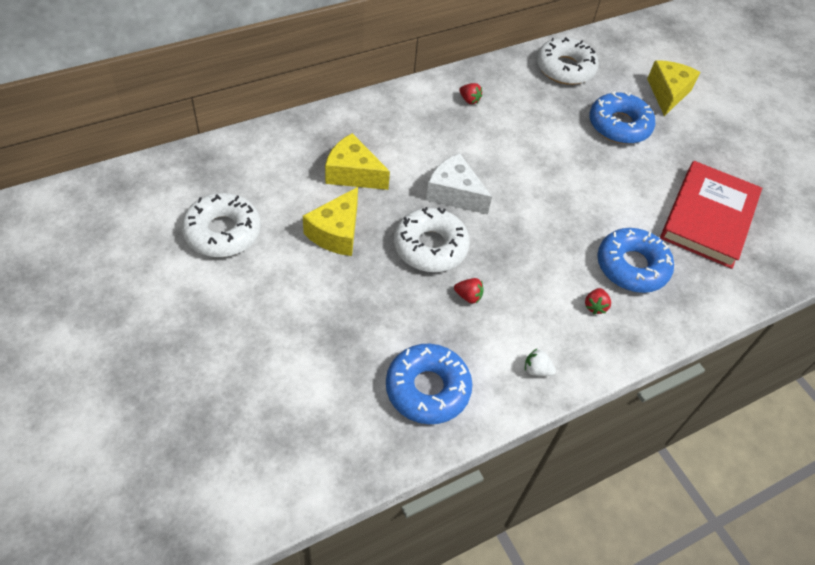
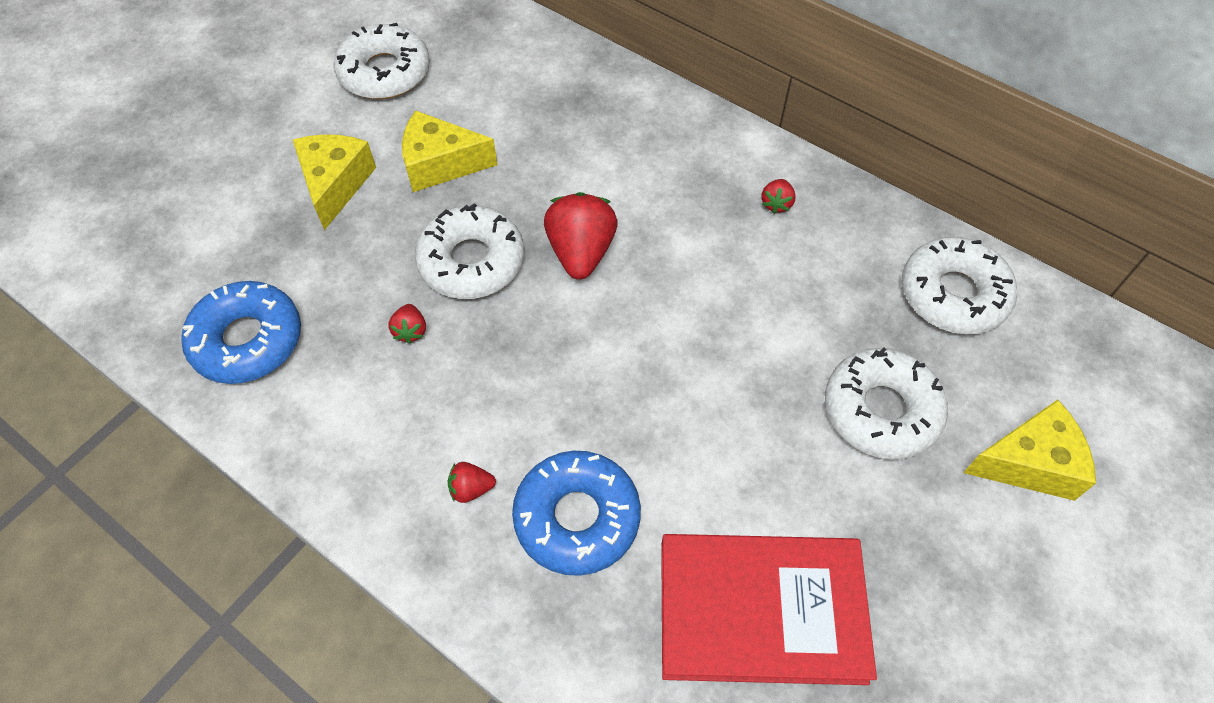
camera: 70 degrees right, 5 degrees up
yellow cheese [325,133,390,190] -> yellow cheese moved to [293,134,376,230]
white cheese [426,153,492,215] -> red strawberry [544,192,618,280]
white strawberry [525,349,556,376] -> none
blue donut [589,91,655,144] -> white donut [825,347,948,460]

